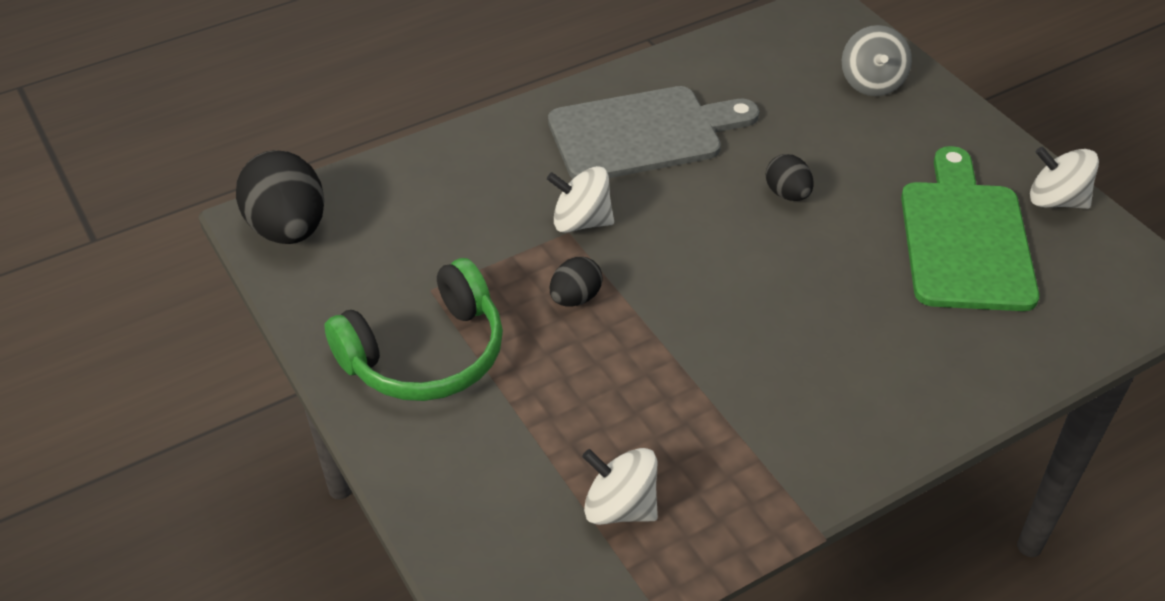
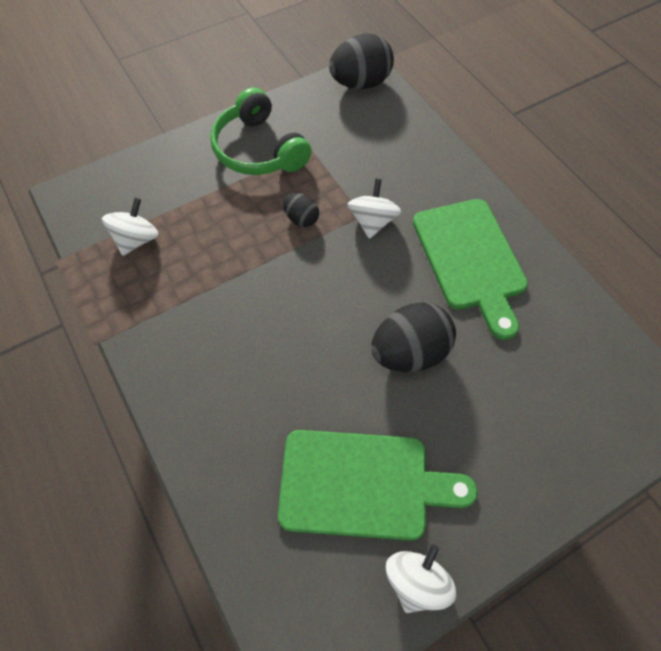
camera: 90 degrees right, 15 degrees up
grey cutting board [548,86,759,179] -> green cutting board [413,199,528,340]
black egg [766,154,814,201] -> black egg [371,302,456,372], size x1.90
grey spinning top [842,25,912,96] -> none

